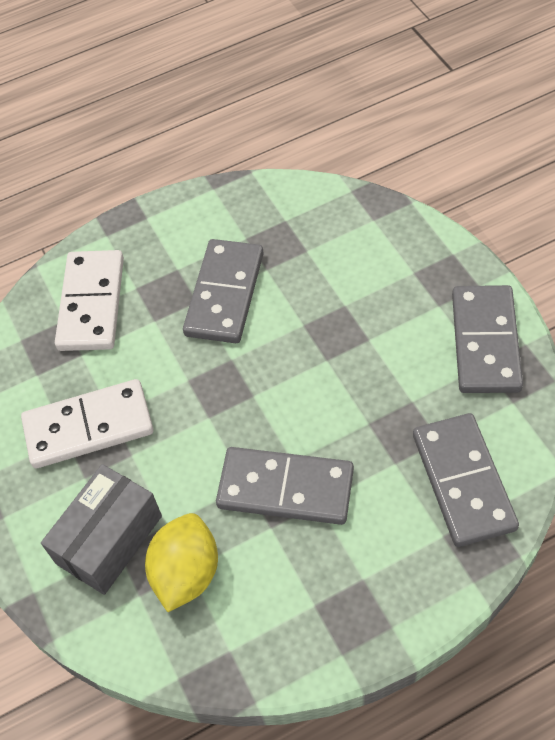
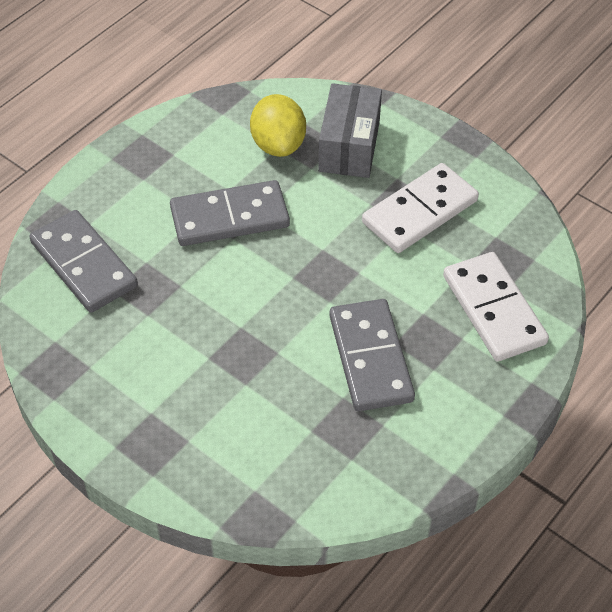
camera: 150 degrees right, 5 degrees down
grey domino [452,285,523,393] -> none

